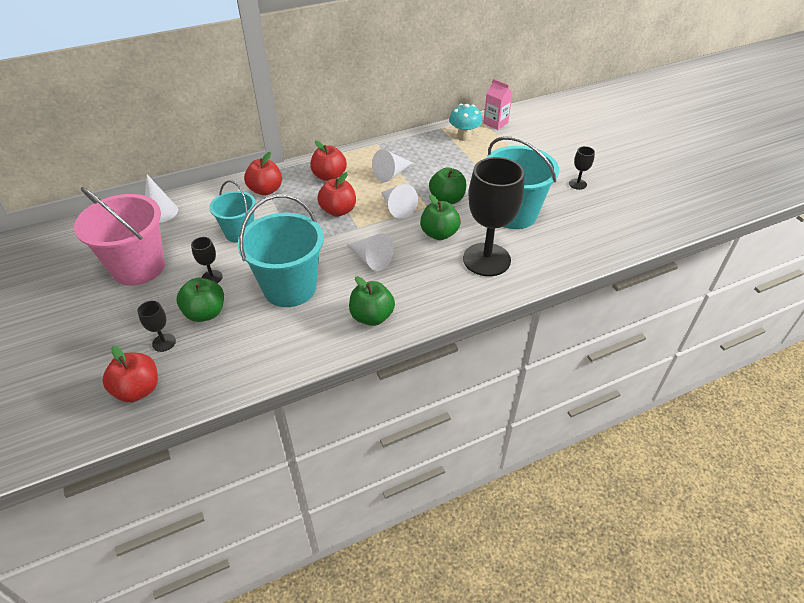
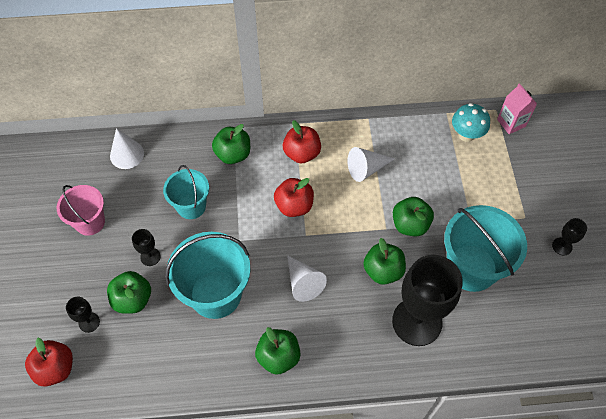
camera: 20 degrees right, 15 degrees up
pink bucket [74,187,165,286] -> pink bucket [57,185,105,236], size x0.61
red apple [244,152,282,196] -> green apple [212,124,250,164]
white cone [381,184,418,219] -> none

